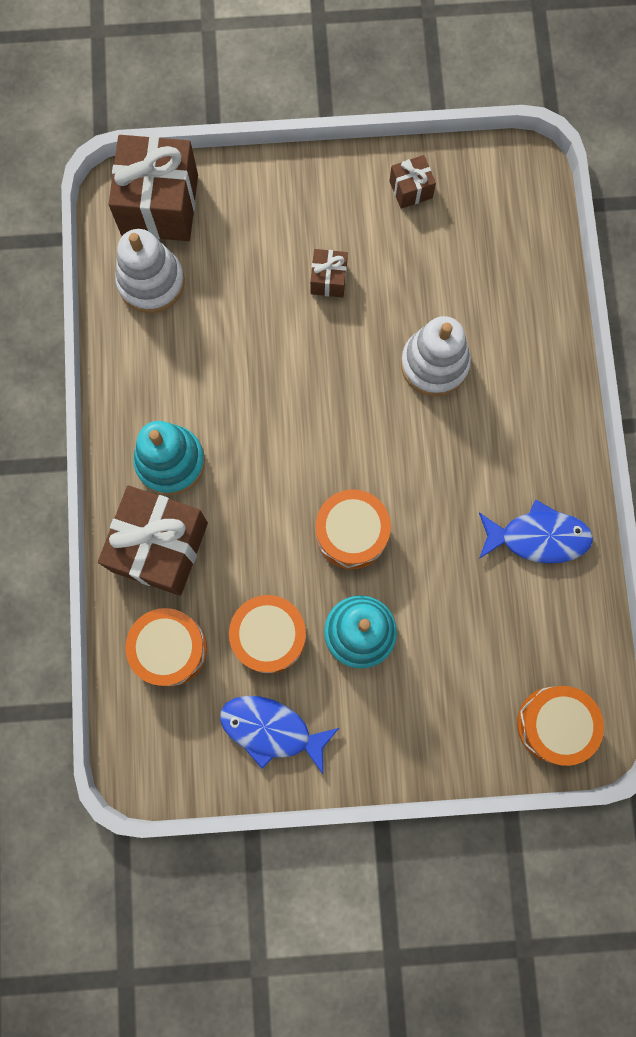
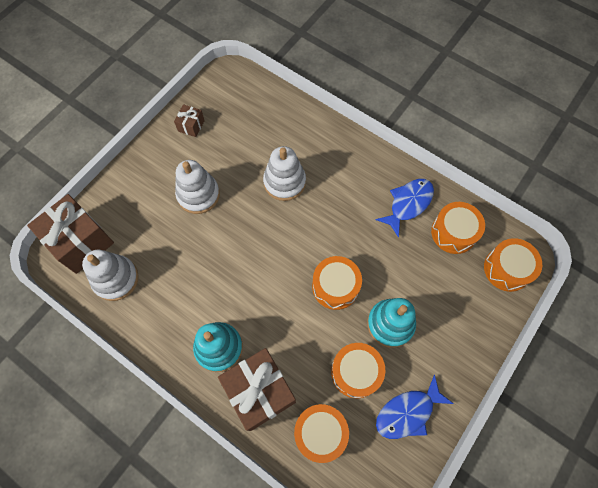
camera: 50 degrees left, 10 degrees down
brown gift [310,249,348,298] -> white stacking toy [175,160,220,214]
none -> orange drum [431,202,485,254]

